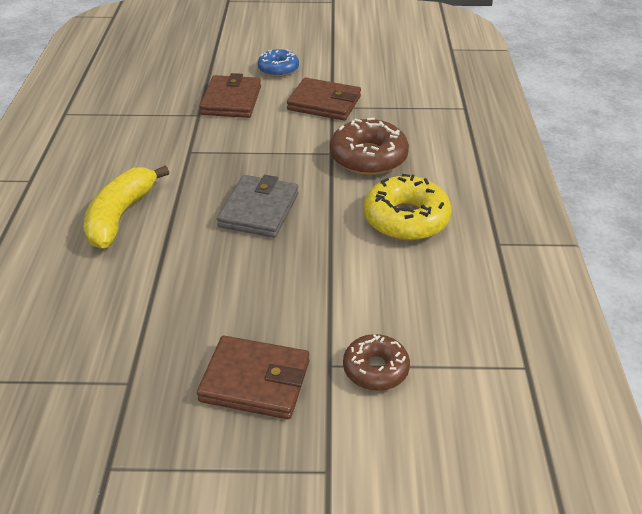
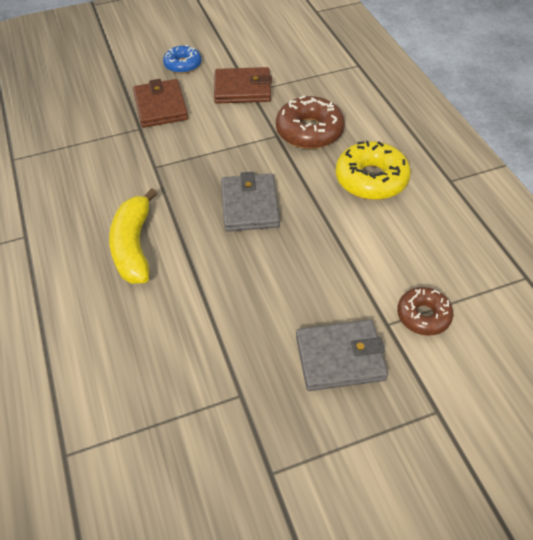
camera: 20 degrees left, 10 degrees up
brown wallet [197,336,309,419] -> grey wallet [296,320,388,391]

